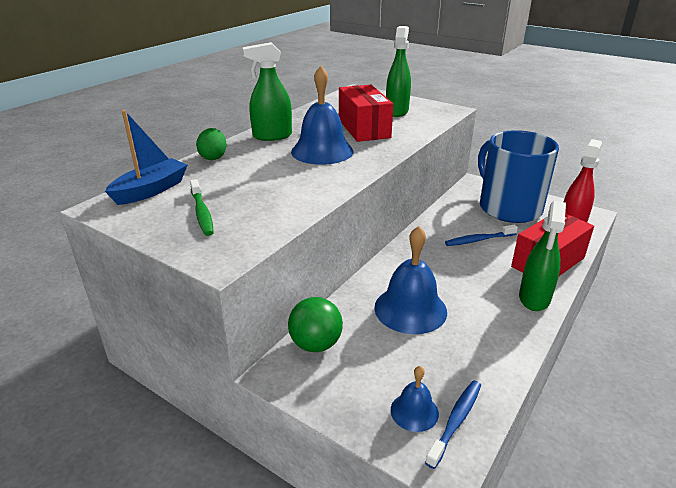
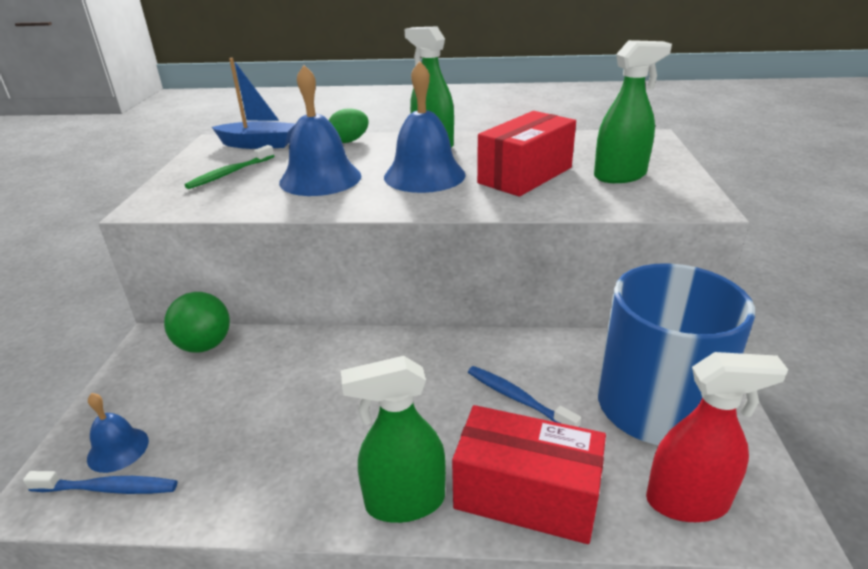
camera: 60 degrees right, 0 degrees up
blue bell [374,226,447,334] -> blue bell moved to [279,65,361,196]

